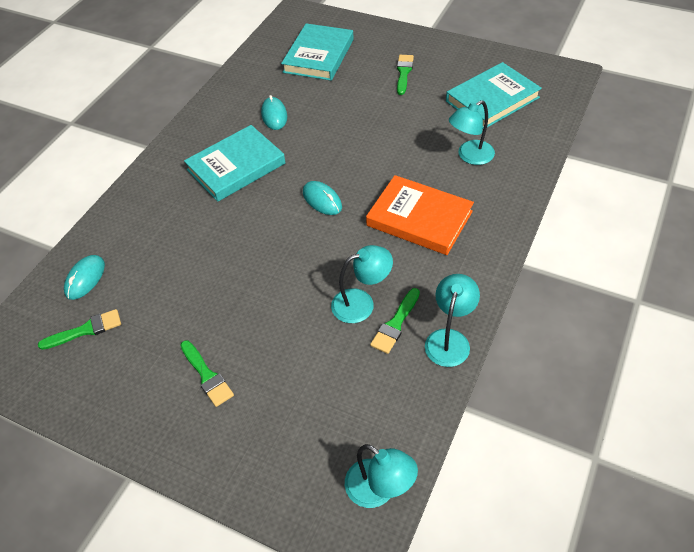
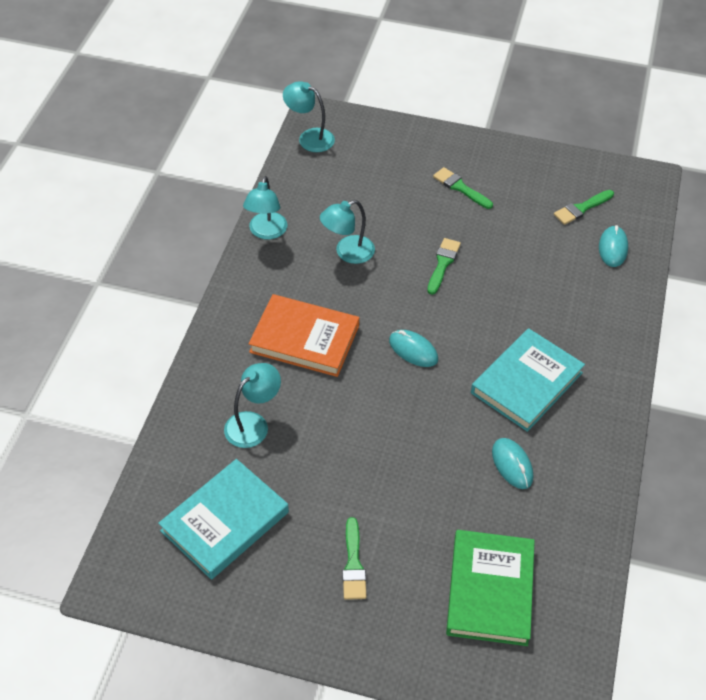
camera: 165 degrees right, 0 degrees up
turquoise book [281,23,354,81] -> green book [446,530,535,646]
green brush [370,288,420,354] -> green brush moved to [427,238,461,295]

